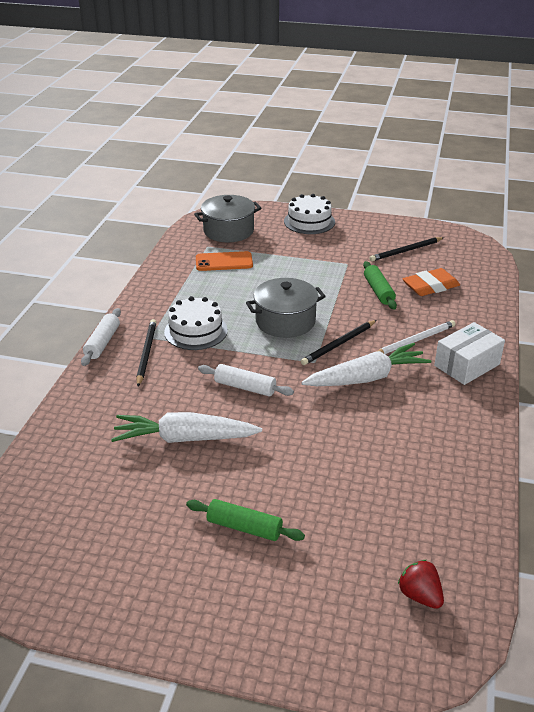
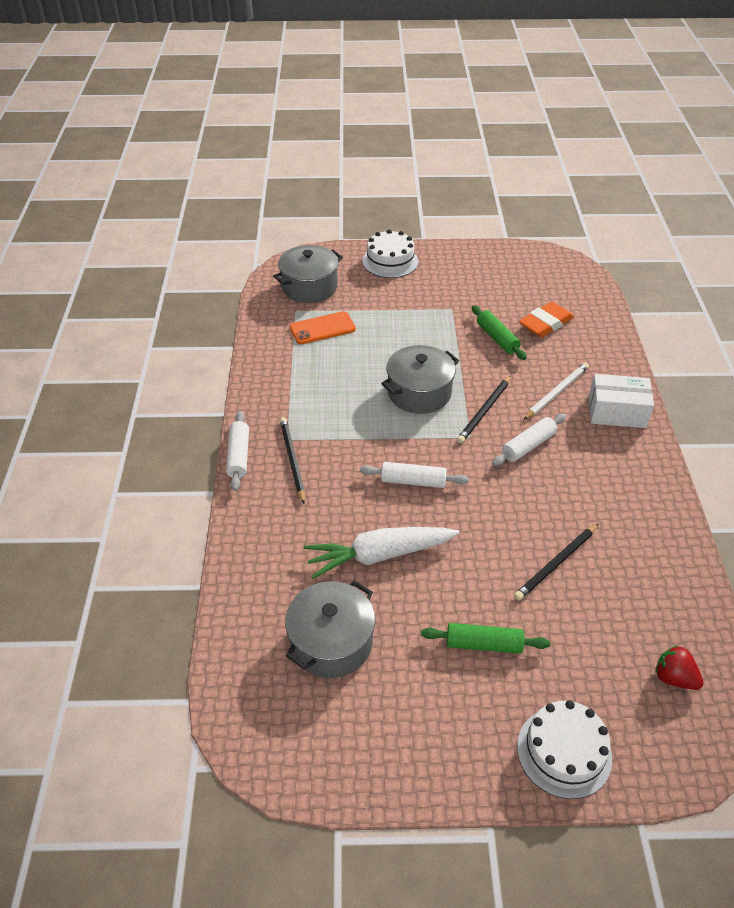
camera: 15 degrees left, 10 degrees up
white cake [164,296,228,350] -> white cake moved to [517,700,612,799]
white carrot [301,343,431,386] -> white rolling pin [492,414,566,466]
black pencil [369,237,444,261] -> black pencil moved to [514,523,599,600]
white box [434,322,505,385] -> white box turned 60 degrees clockwise [589,374,654,428]
none -> grey pot [285,580,375,678]

